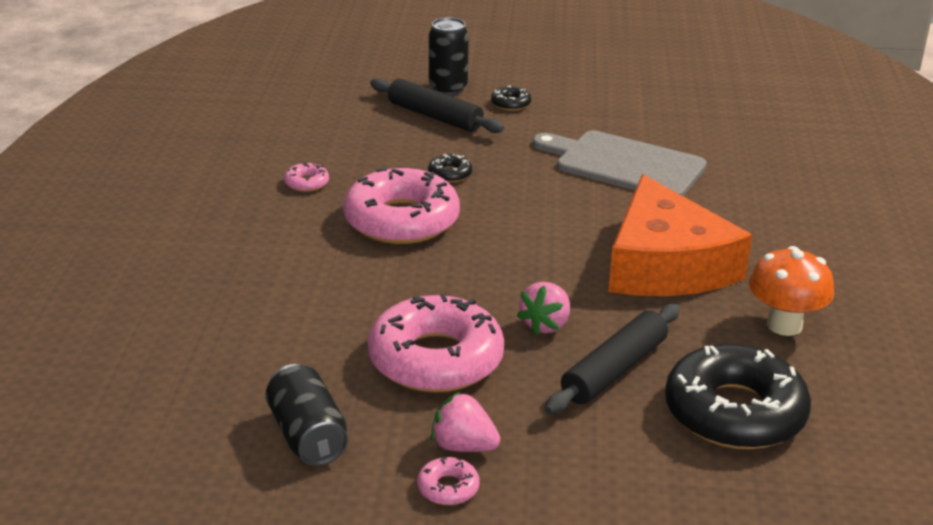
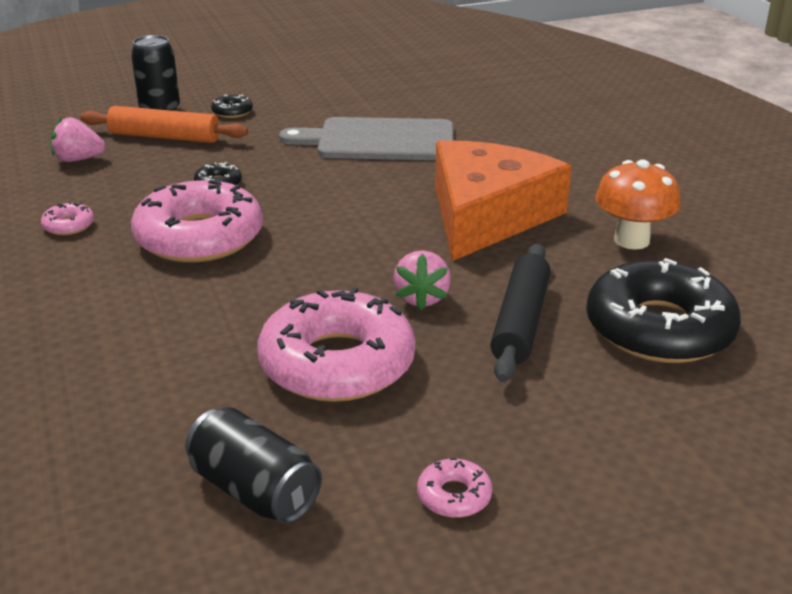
camera: 25 degrees left, 0 degrees up
black rolling pin [370,78,504,133] -> orange rolling pin [80,106,248,143]
pink strawberry [431,391,500,452] -> pink strawberry moved to [51,117,106,162]
orange cheese [608,175,752,296] -> orange cheese turned 120 degrees counterclockwise [435,140,572,261]

